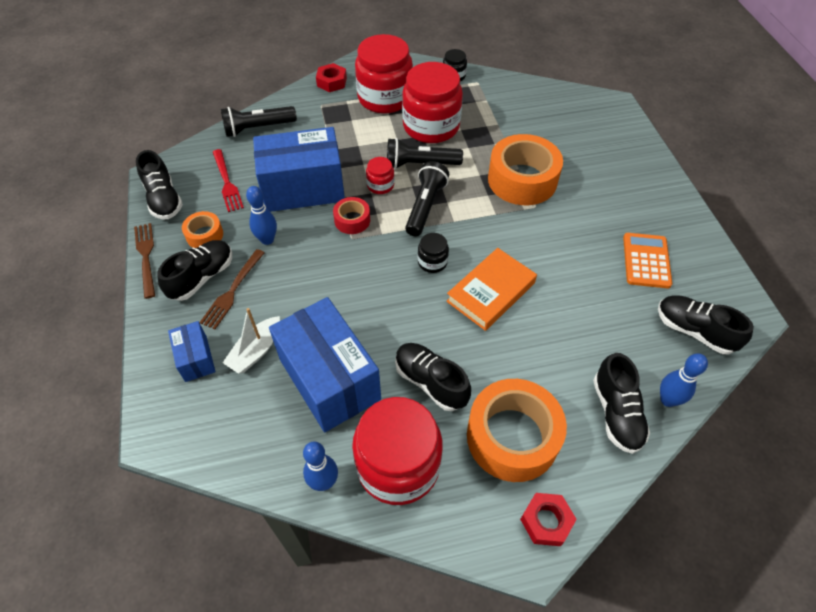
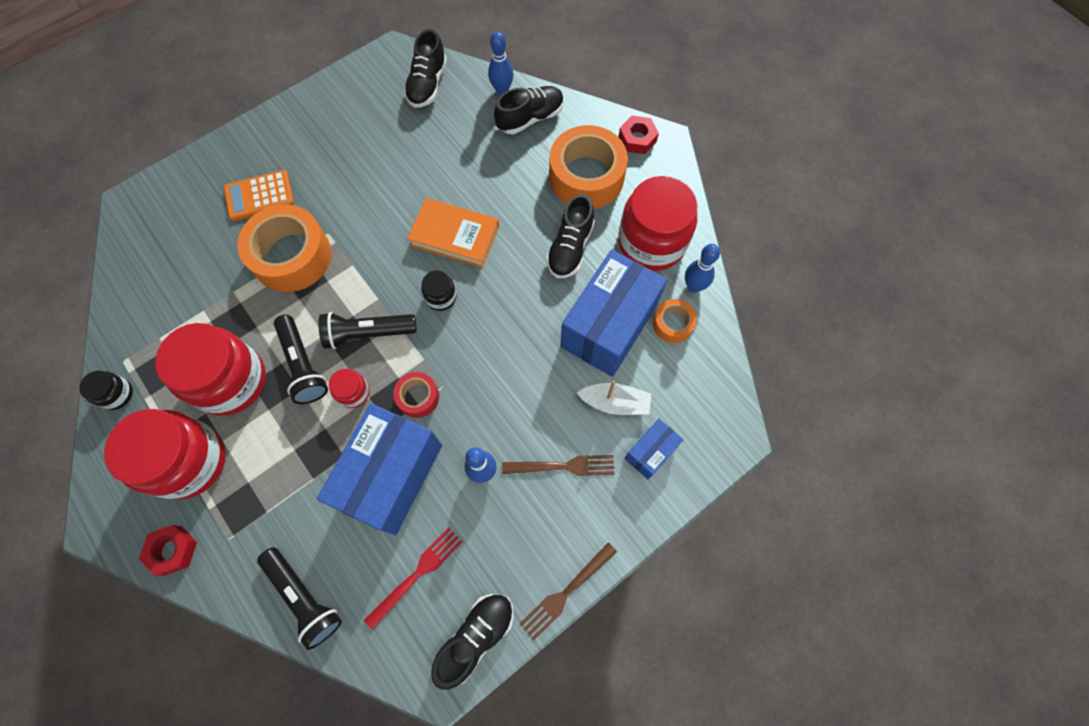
camera: 115 degrees left, 15 degrees up
black shoe [157,240,232,301] -> none
orange tape [182,211,223,248] -> orange tape moved to [653,299,697,343]
blue box [253,127,345,212] -> blue box turned 60 degrees clockwise [317,403,442,535]
orange calculator [623,233,672,288] -> orange calculator moved to [224,170,294,221]

